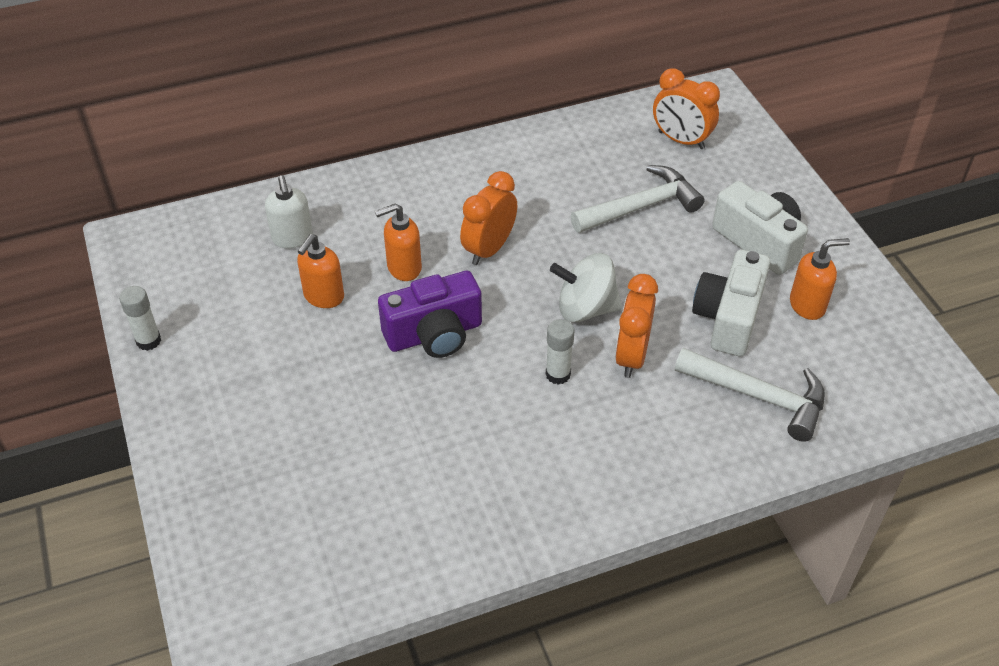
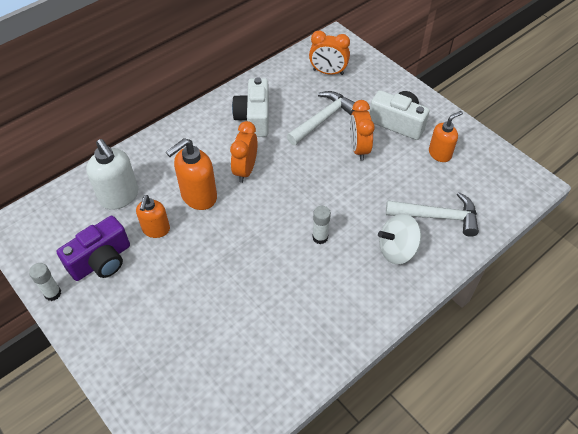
camera: 20 degrees left, 5 degrees up
white soap dispenser [265,175,313,248] -> white soap dispenser [86,139,138,210], size x1.53
orange soap dispenser [375,204,422,281] -> orange soap dispenser [166,138,217,210], size x1.53
purple camera [378,271,482,358] -> purple camera moved to [57,216,130,281]
white spinning top [550,253,622,322] -> white spinning top moved to [378,213,421,264]
orange clock [615,274,658,378] -> orange clock moved to [350,100,375,161]
white camera [692,250,770,356] -> white camera moved to [232,77,269,137]

